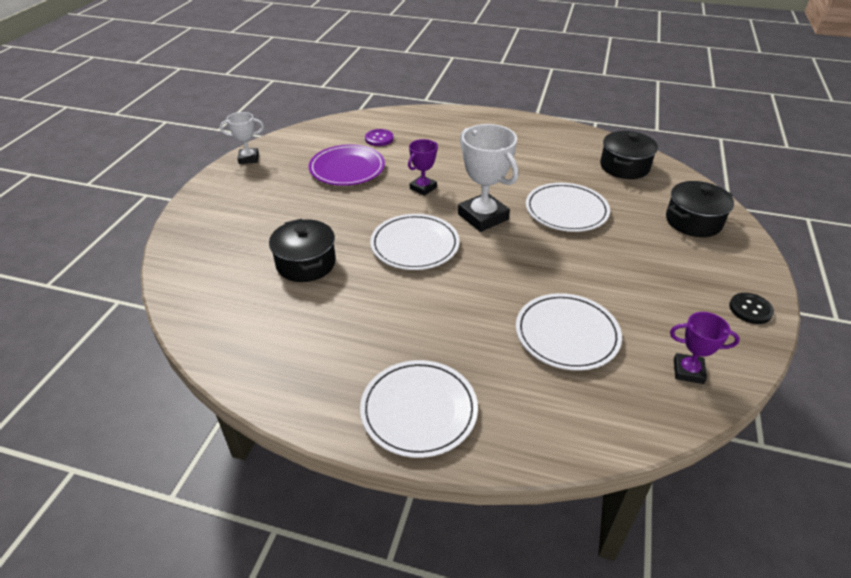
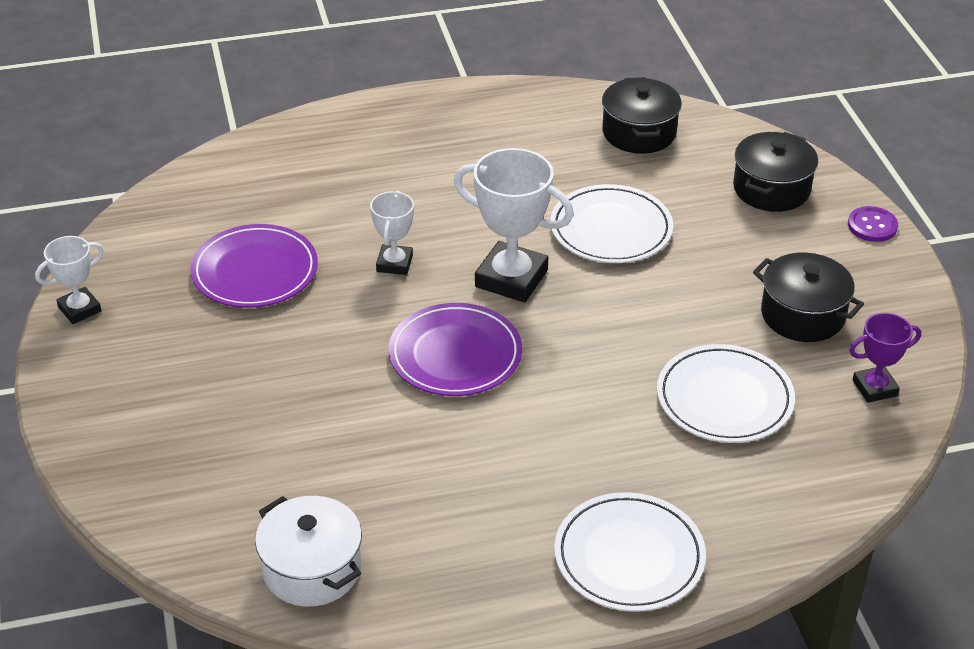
camera: 30 degrees left, 0 degrees up
black pot [269,219,336,282] -> black pot moved to [753,252,864,342]
purple button [365,129,394,146] -> purple button moved to [848,206,898,242]
white plate [370,214,460,270] -> purple plate [388,303,522,396]
purple trophy [408,139,438,196] -> white trophy [370,191,414,275]
black button [729,293,774,324] -> none
none -> white pot [255,496,362,607]

